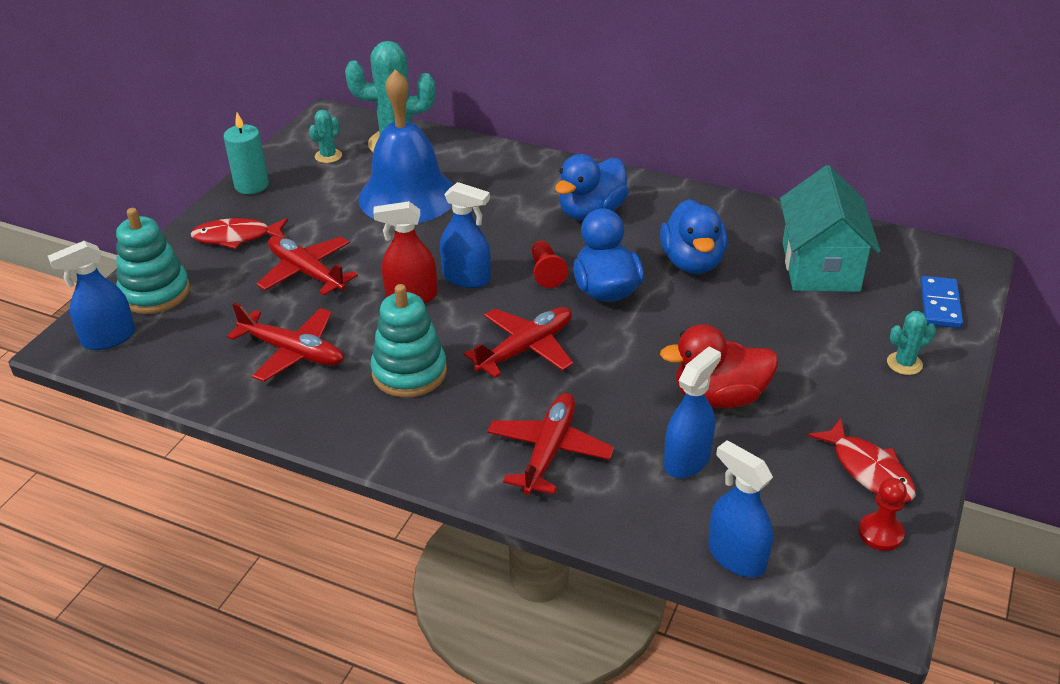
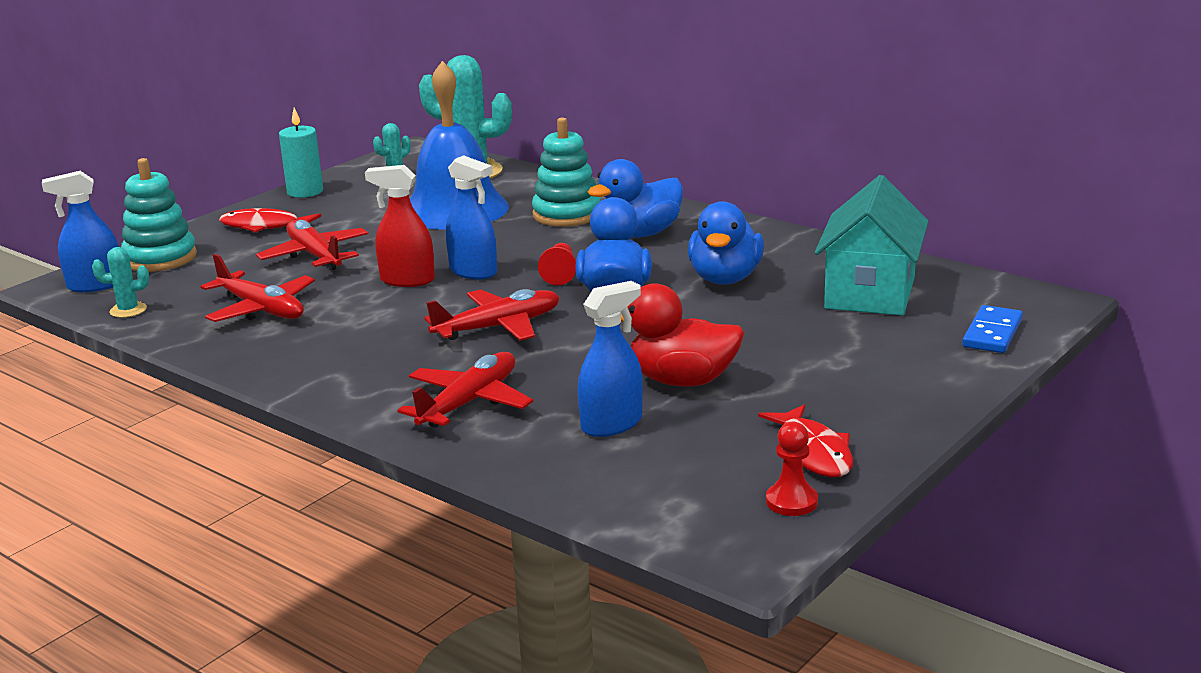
camera: 15 degrees right, 15 degrees down
turquoise stacking toy [371,284,447,398] -> turquoise stacking toy moved to [532,118,601,227]
blue spray bottle [708,440,773,577] -> none
turquoise cactus [887,311,936,375] -> turquoise cactus moved to [92,247,149,318]

